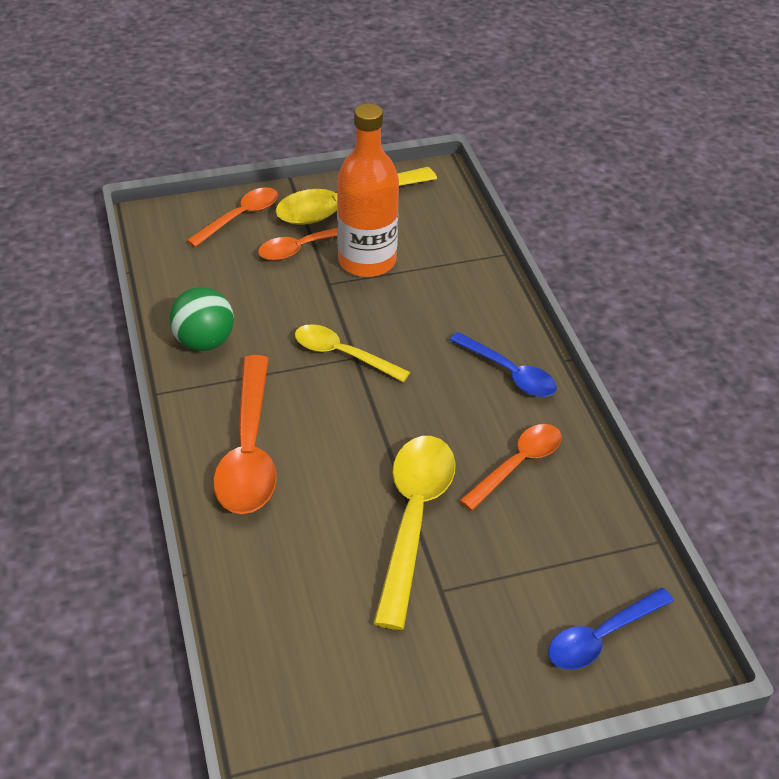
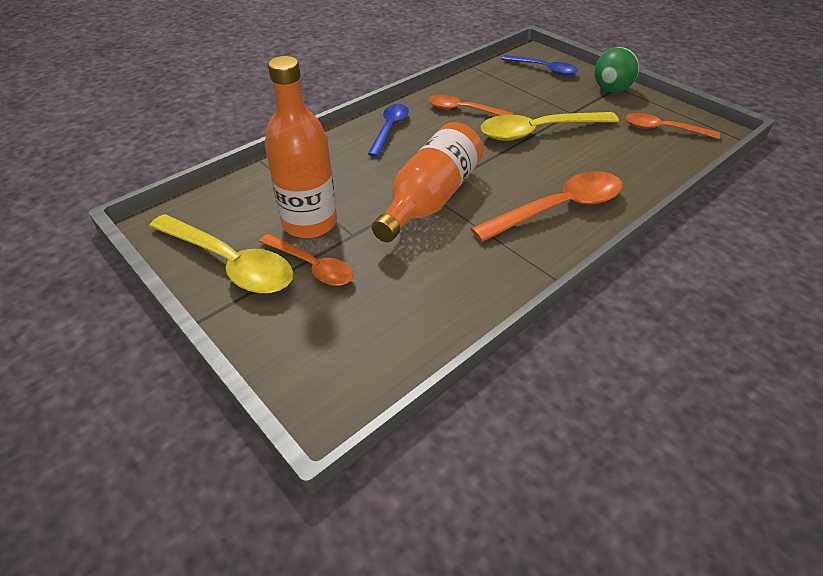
camera: 115 degrees left, 0 degrees up
green ball [169,287,234,351] -> green ball moved to [595,47,639,92]
orange spoon [186,187,278,247] -> orange spoon moved to [626,113,720,139]
yellow spoon [295,324,410,382] -> orange bottle [372,122,483,242]

